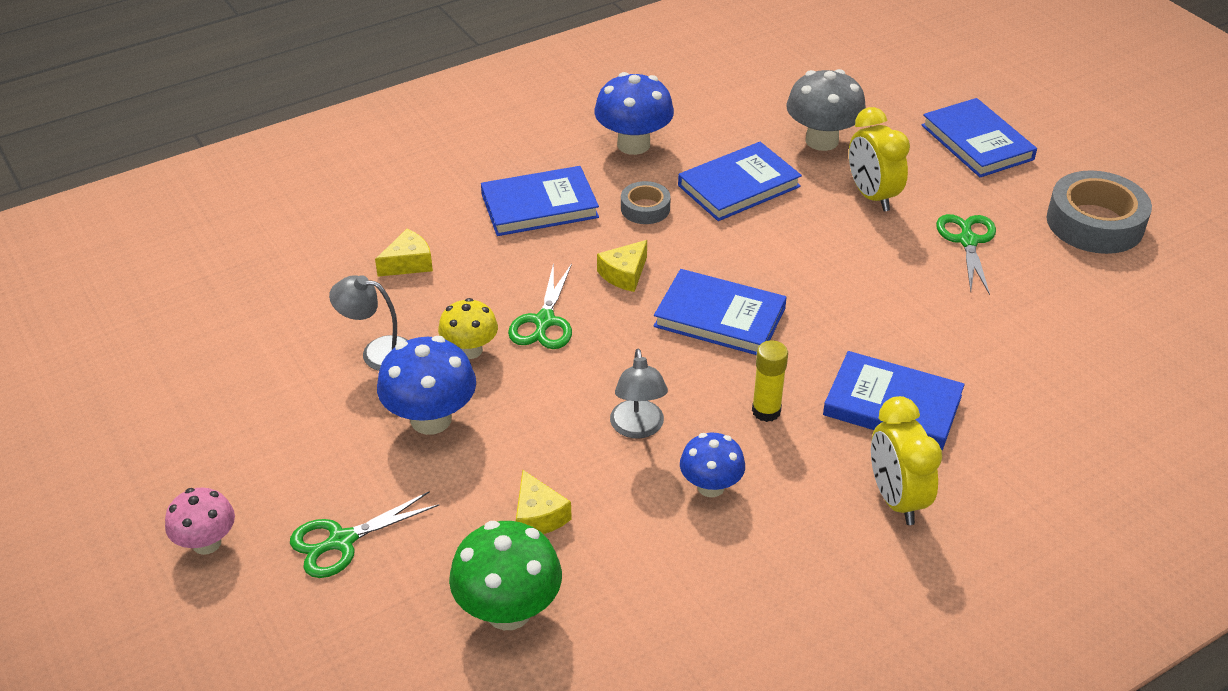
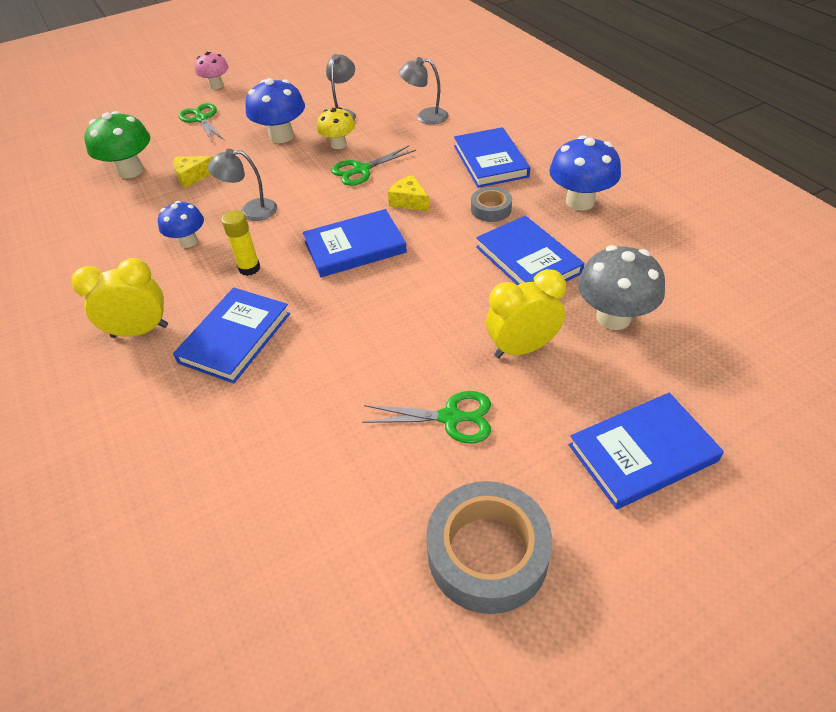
camera: 95 degrees right, 5 degrees up
yellow cheese [375,229,433,277] -> grey lamp [399,57,449,125]
green scissors [508,262,572,349] -> green scissors turned 45 degrees counterclockwise [331,146,416,186]
blue book [654,269,787,355] -> blue book turned 45 degrees clockwise [303,209,407,277]

